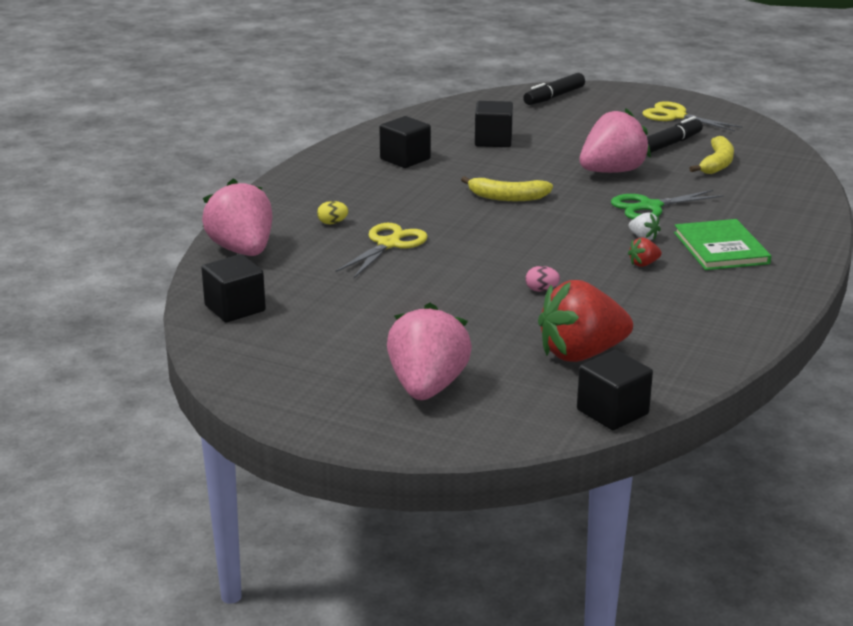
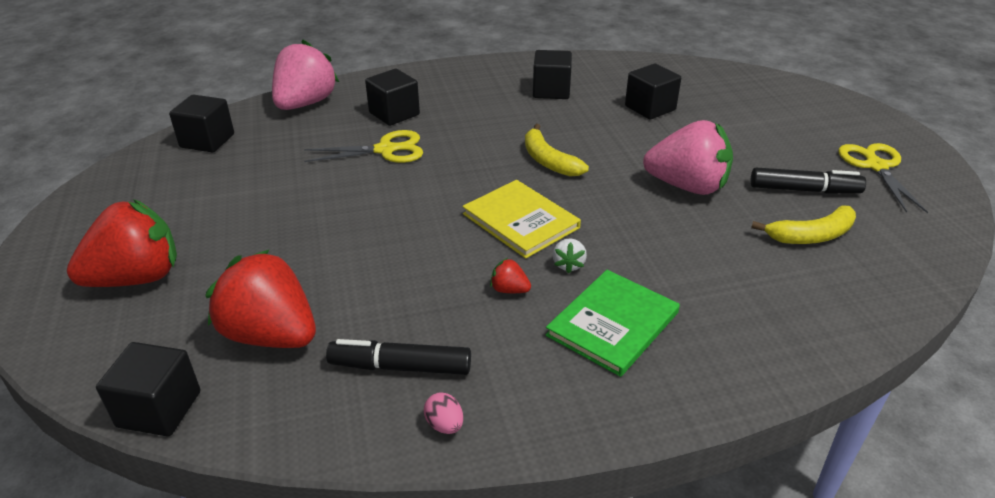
camera: 50 degrees right, 10 degrees up
yellow egg [317,201,348,224] -> black cube [365,69,420,126]
pink strawberry [387,303,472,400] -> red strawberry [67,199,177,287]
black marker [523,73,585,105] -> black marker moved to [326,339,471,375]
pink egg [525,266,560,292] -> pink egg moved to [424,392,463,434]
green scissors [611,190,724,219] -> none
none -> yellow book [463,180,581,259]

